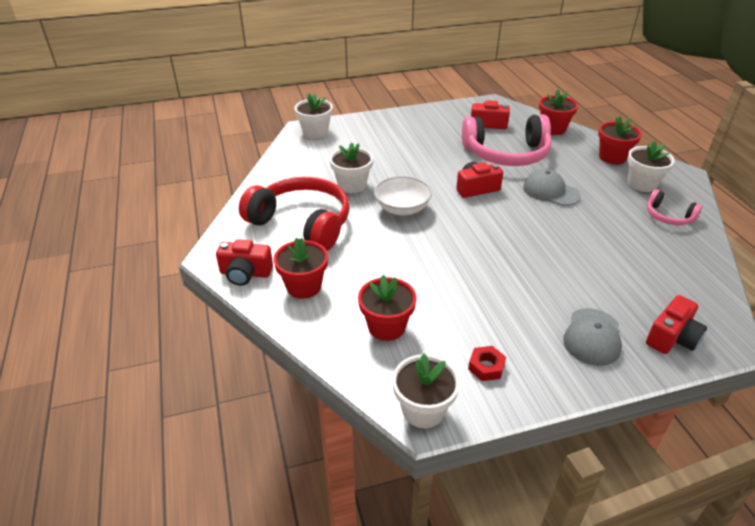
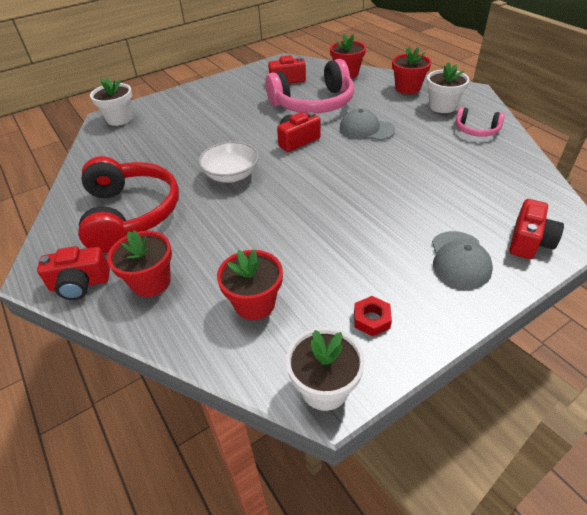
camera: 15 degrees left, 5 degrees up
red headphones [239,177,350,251] -> red headphones turned 60 degrees clockwise [78,156,179,253]
white flower pot [329,143,373,193] -> none

